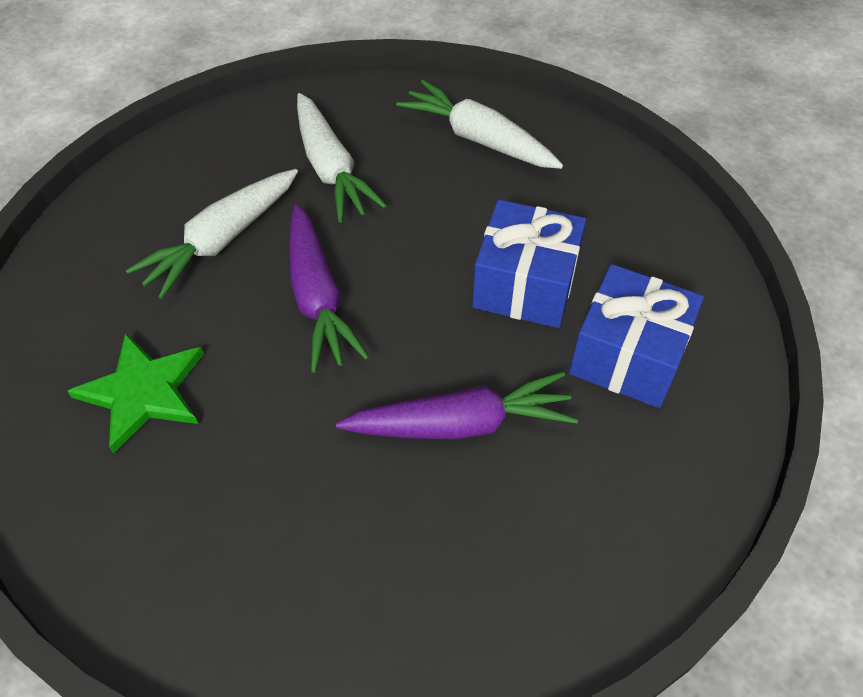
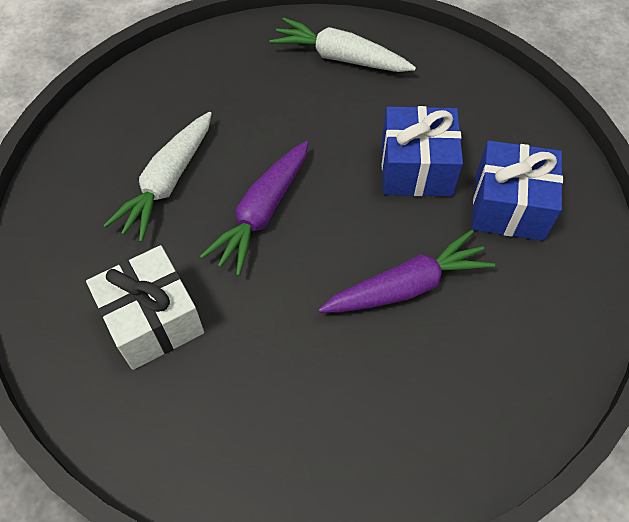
camera: 15 degrees left, 5 degrees up
green star [68,332,204,454] -> white gift [86,245,204,370]
purple carrot [289,204,369,373] -> purple carrot turned 60 degrees clockwise [200,141,309,276]
white carrot [297,93,387,223] -> none

